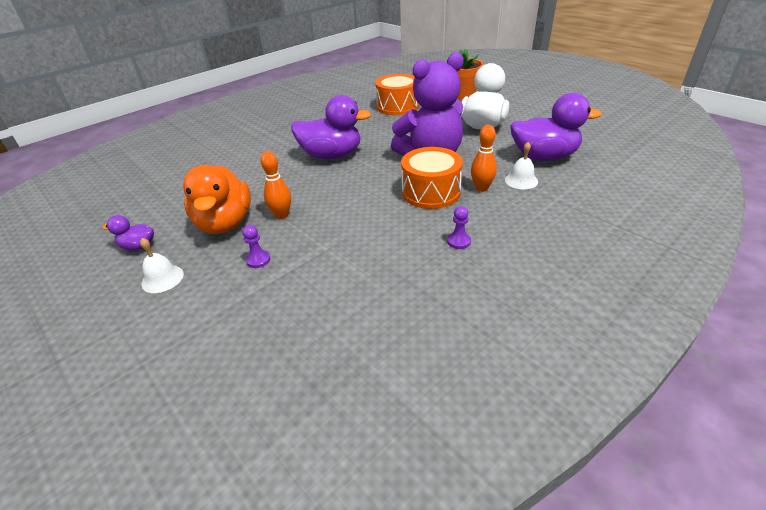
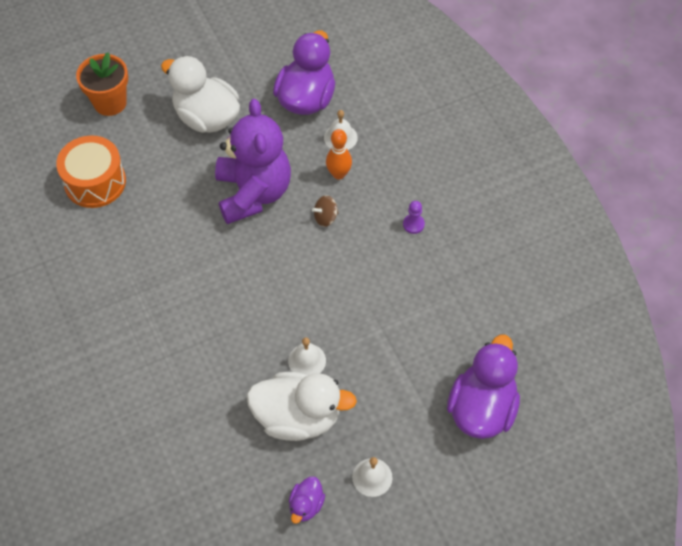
camera: 75 degrees left, 20 degrees up
orange duck [183,165,251,234] -> white duck [247,372,357,441]
purple pawn [243,225,271,268] -> none
orange bowling pin [260,151,291,219] -> white bell [288,338,326,375]
purple duck [291,95,371,159] -> purple duck moved to [447,335,520,439]
orange drum [401,147,463,209] -> brown spinning top [312,195,339,227]

